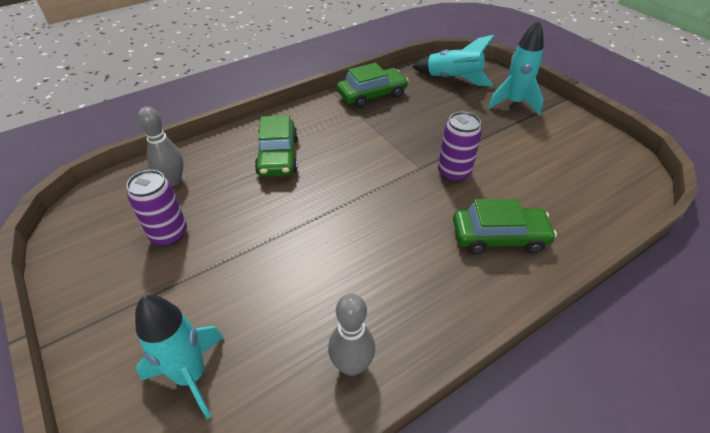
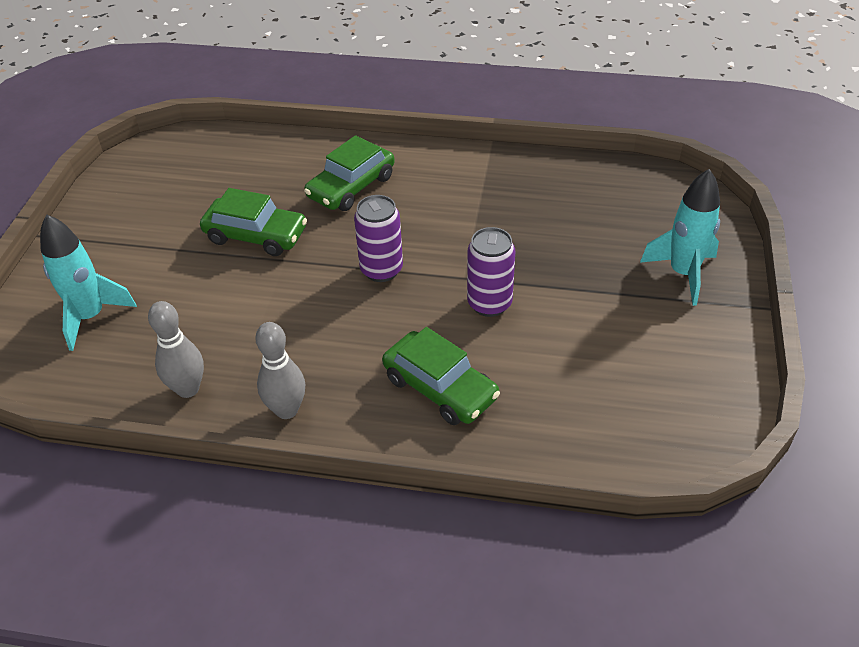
camera: 45 degrees right, 0 degrees up
purple can [126,170,187,246] -> purple can moved to [354,195,403,282]
grey bowling pin [138,106,183,186] -> grey bowling pin moved to [255,322,305,419]
green car [337,63,408,108] -> green car moved to [200,188,307,256]
turquoise rocket [412,35,494,86] -> none

